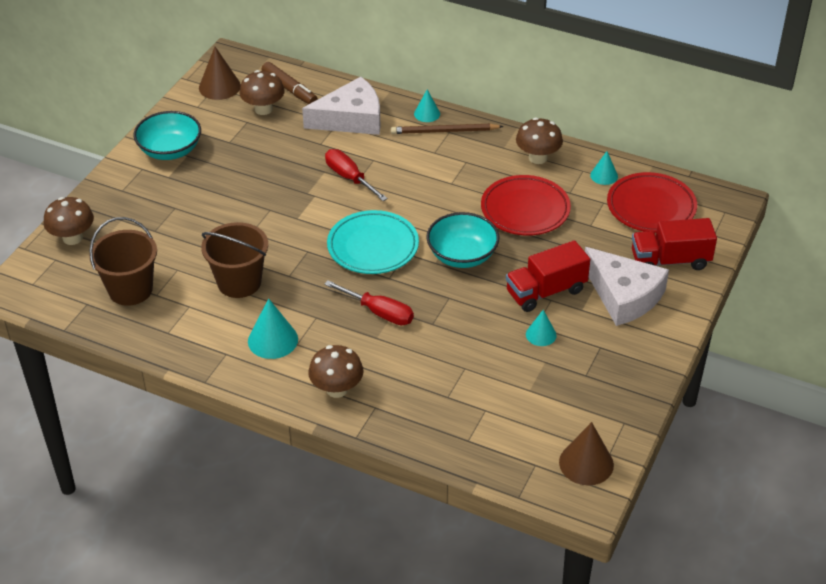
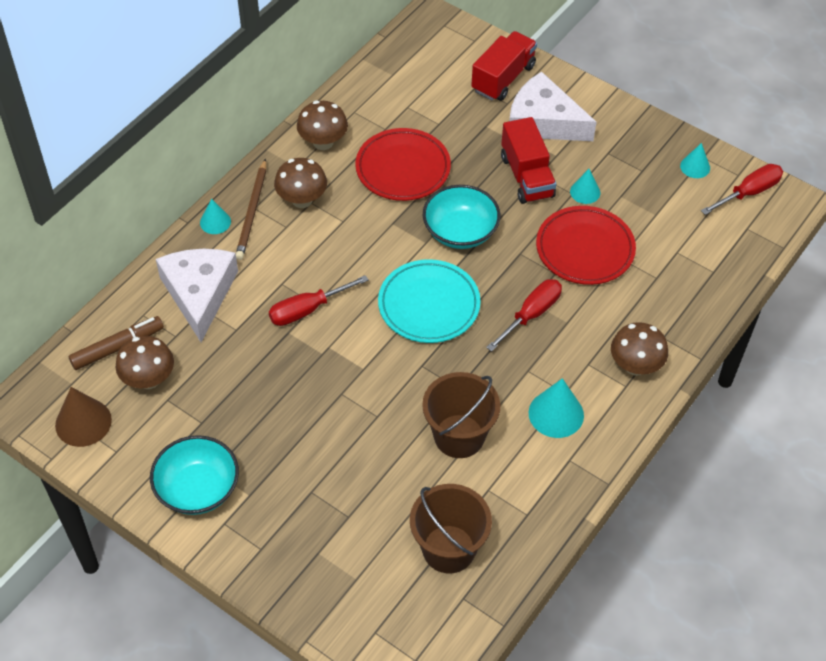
camera: 80 degrees left, 10 degrees up
brown mushroom [44,197,94,245] -> brown mushroom moved to [274,158,327,208]
brown cone [559,422,614,485] -> red screwdriver [701,164,783,215]
white cheese [585,247,669,326] -> white cheese turned 120 degrees counterclockwise [509,71,596,141]
turquoise cone [590,151,618,185] -> turquoise cone moved to [680,143,710,178]
red plate [607,172,697,233] -> red plate moved to [536,206,636,285]
red truck [632,218,717,270] -> red truck turned 150 degrees counterclockwise [471,31,537,101]

